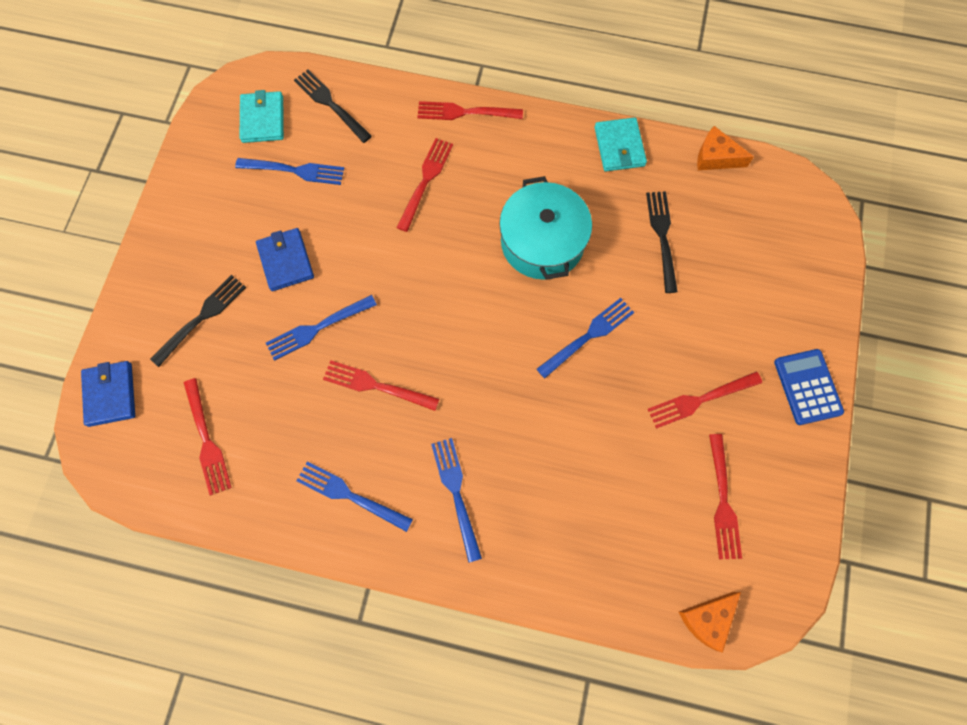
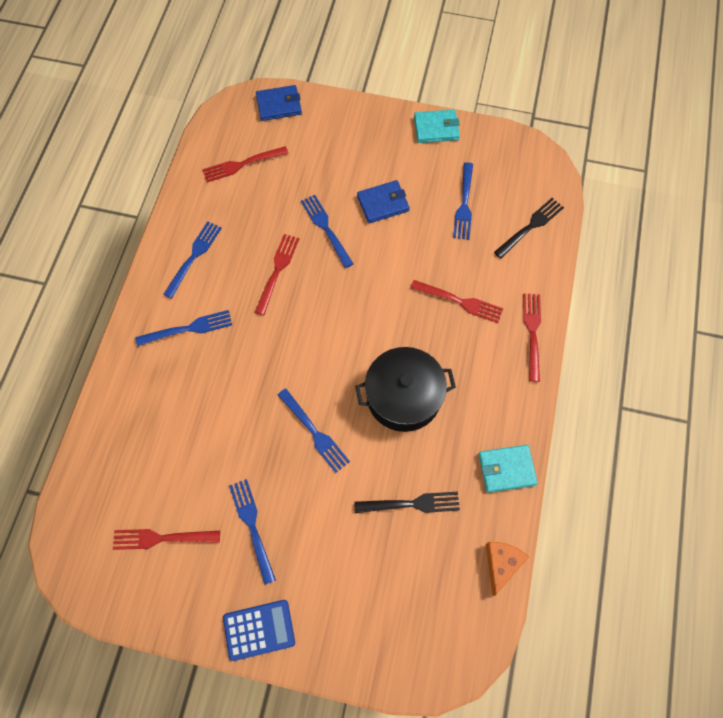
camera: 90 degrees right, 5 degrees down
black fork [150,275,246,367] -> none
turquoise wallet [240,90,284,143] -> turquoise wallet moved to [414,110,460,143]
turquoise pot [499,176,592,280] -> black pot [355,347,456,432]
red fork [648,371,762,429] -> blue fork [229,479,276,585]
orange cheese [679,592,741,653] -> none

